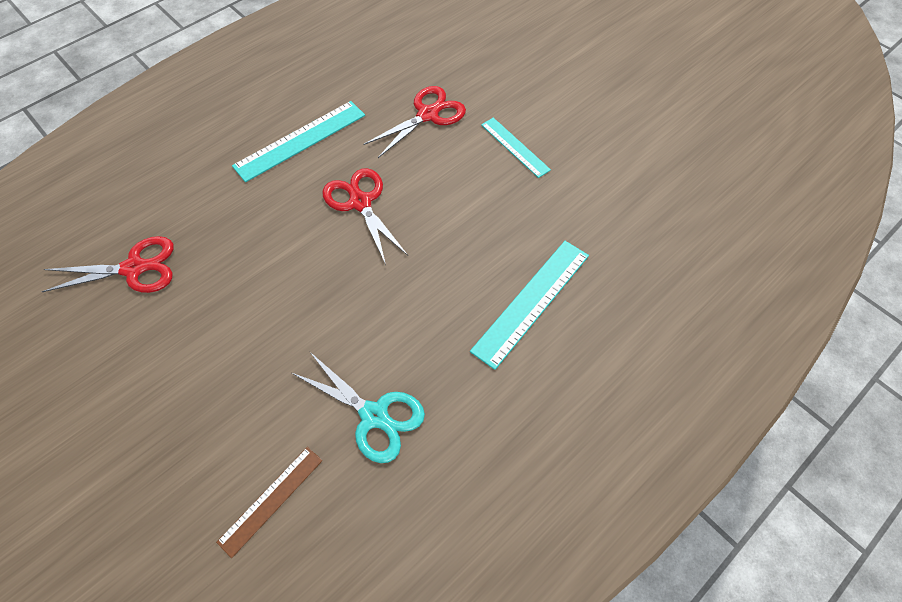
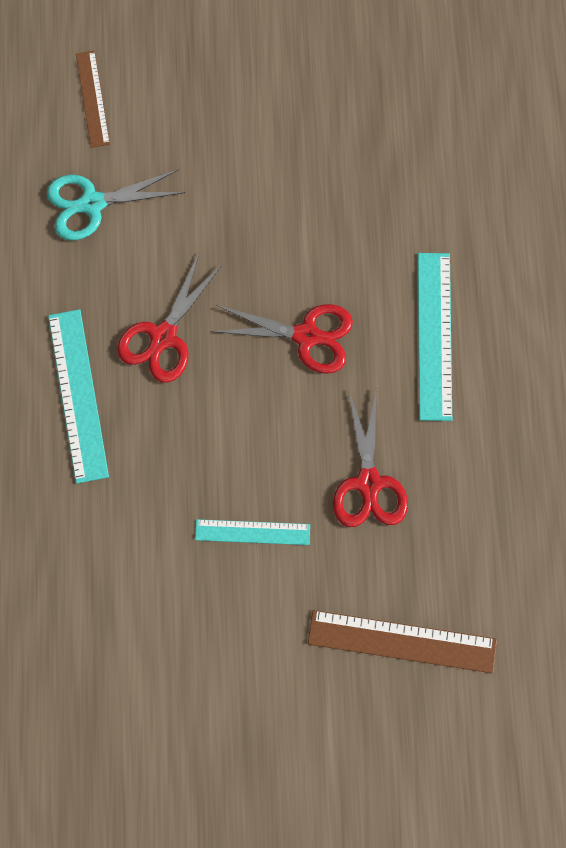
camera: 130 degrees right, 15 degrees up
red scissors [41,236,174,293] -> red scissors moved to [117,252,223,383]
none -> brown ruler [308,610,497,673]

